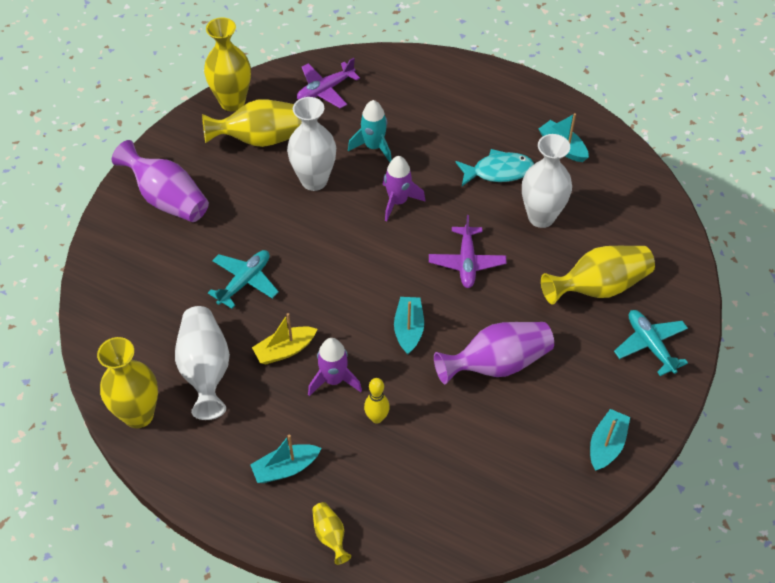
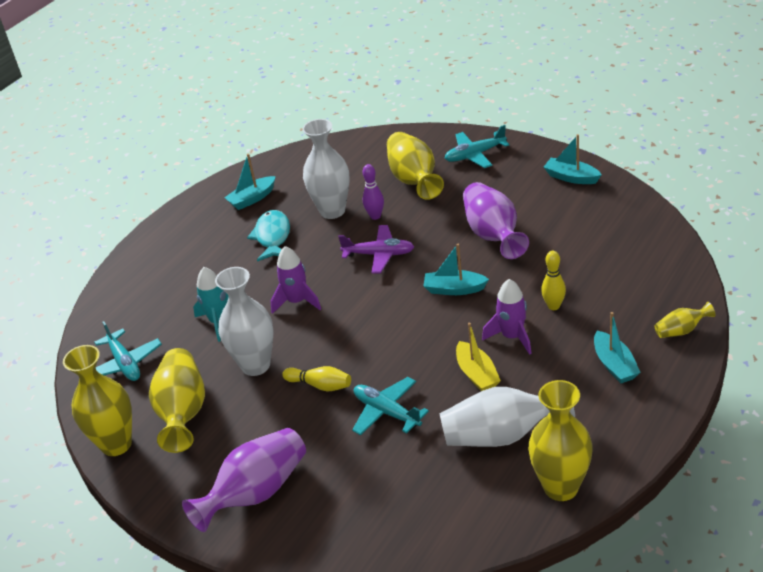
camera: 80 degrees left, 15 degrees down
purple plane [297,58,360,108] -> turquoise plane [94,321,162,381]
none -> yellow bowling pin [282,366,351,391]
none -> purple bowling pin [363,164,384,220]

